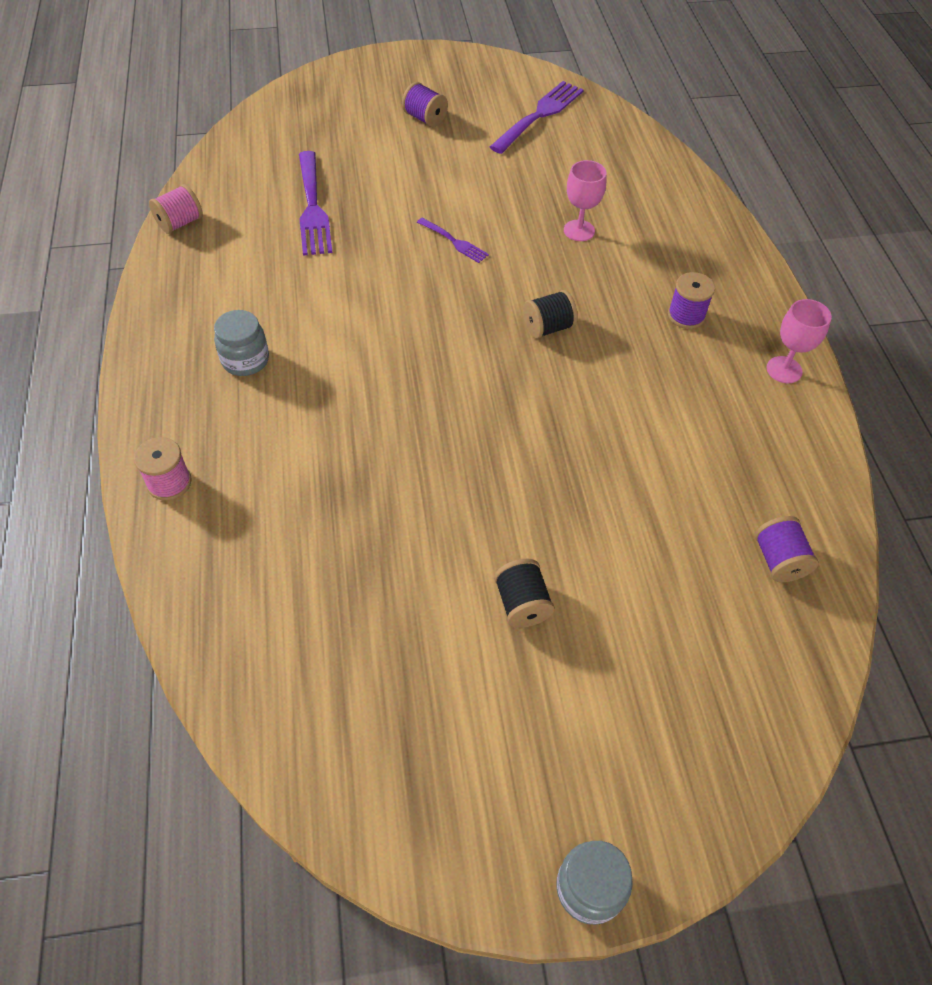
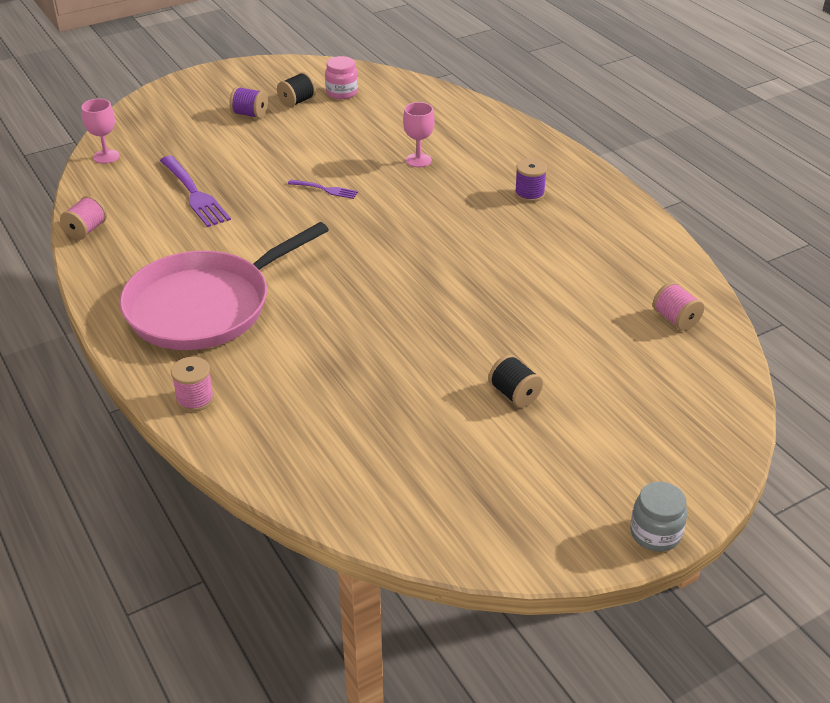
camera: 20 degrees left, 15 degrees down
grey jar [214,310,269,376] -> pink pan [120,222,329,350]
purple fork [490,81,584,154] -> pink jar [325,56,358,99]
black spool [523,290,578,339] -> black spool moved to [277,72,316,108]
purple spool [755,516,819,582] -> pink spool [653,282,704,331]
pink goblet [767,299,832,383] -> pink goblet moved to [81,99,120,164]

